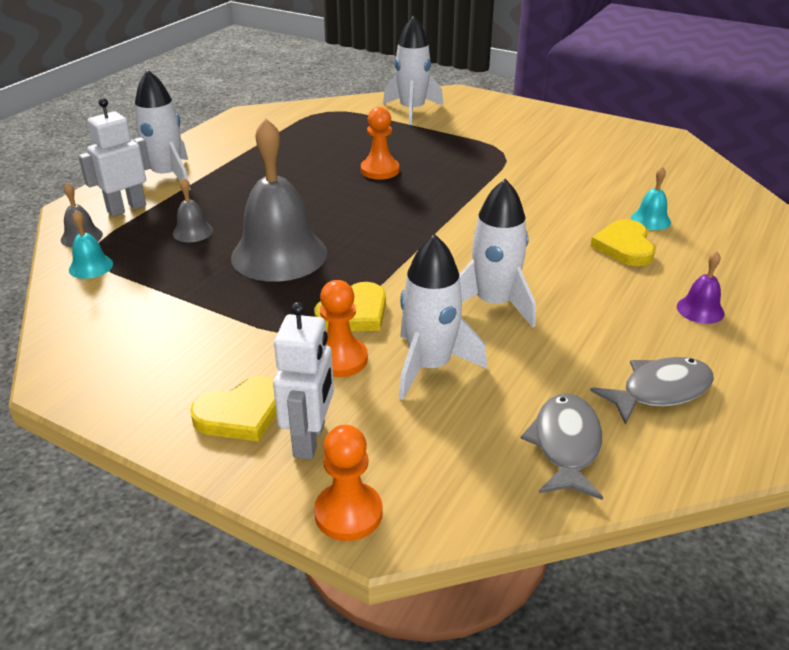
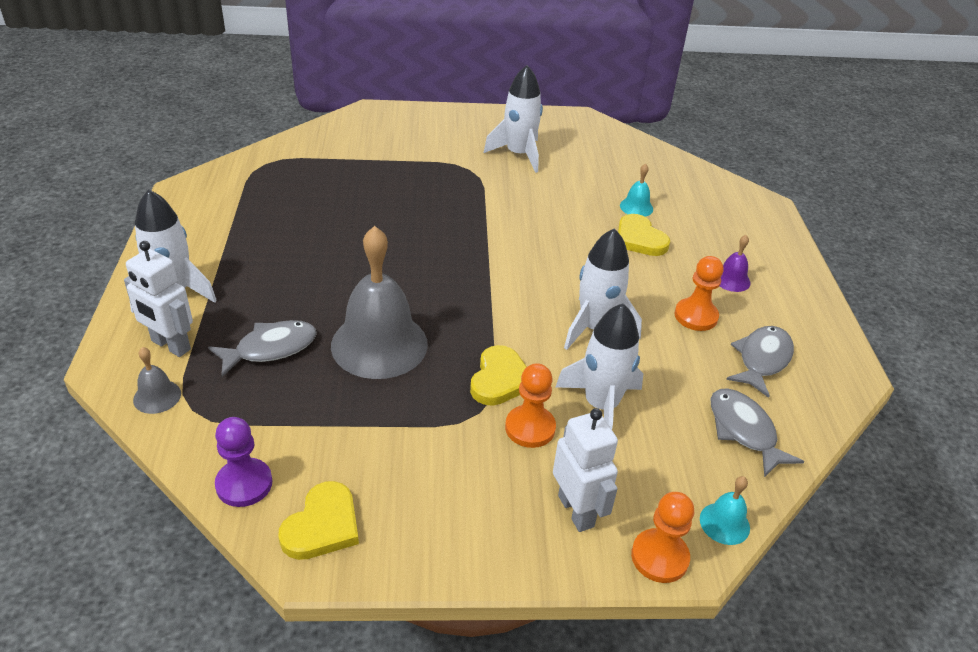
camera: 35 degrees left, 5 degrees up
turquoise bell [69,210,113,279] -> turquoise bell moved to [700,476,750,545]
white robot [78,98,151,216] -> white robot turned 75 degrees counterclockwise [124,241,193,357]
grey bell [173,177,213,242] -> grey fish [208,320,317,377]
yellow heart [190,376,277,442] -> yellow heart moved to [278,481,359,560]
orange pawn [361,107,399,180] -> orange pawn moved to [675,256,724,331]
white rocket [383,16,443,125] -> white rocket moved to [484,65,543,173]
none -> purple pawn [215,417,272,507]

